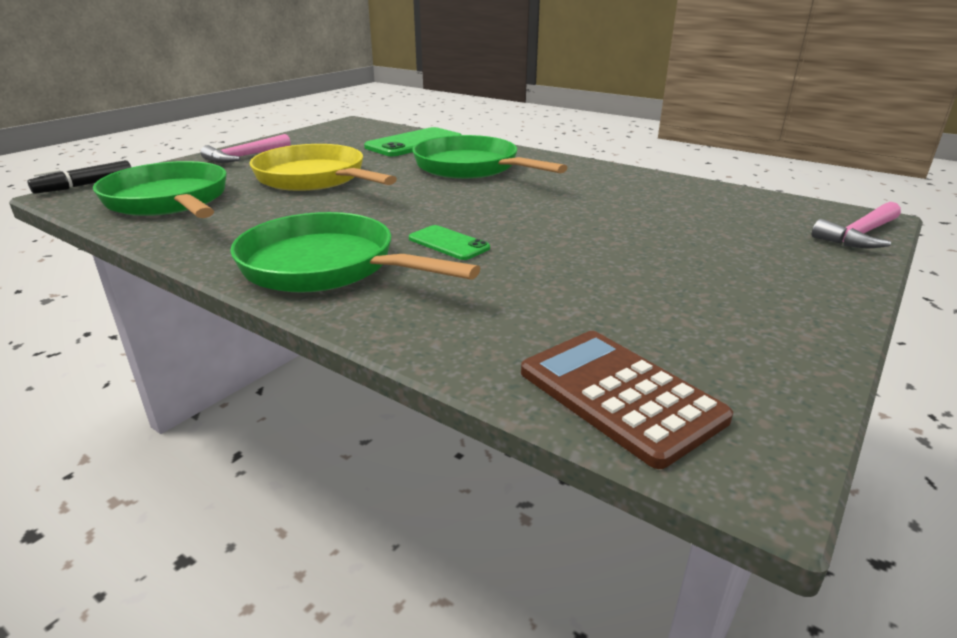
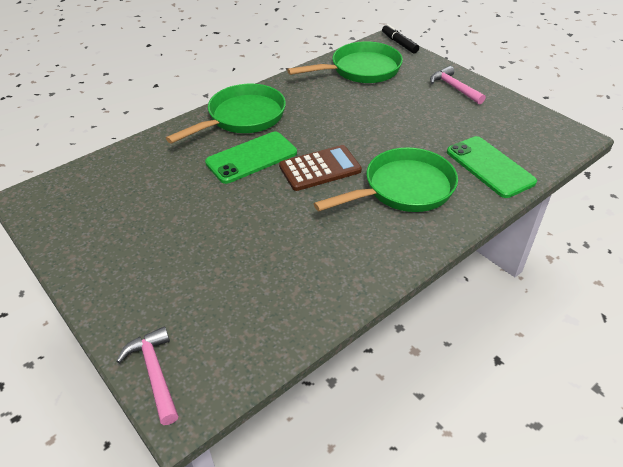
camera: 105 degrees right, 15 degrees up
yellow pan [249,144,397,191] -> none
green phone [409,225,490,260] -> green phone [205,132,297,184], size x1.81
brown calculator [521,331,733,469] -> brown calculator moved to [279,145,362,191]

